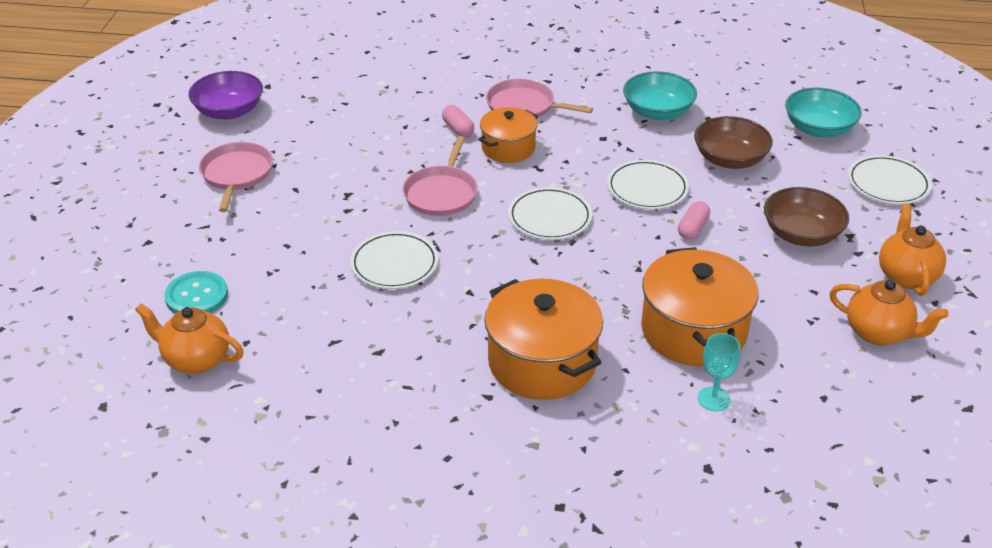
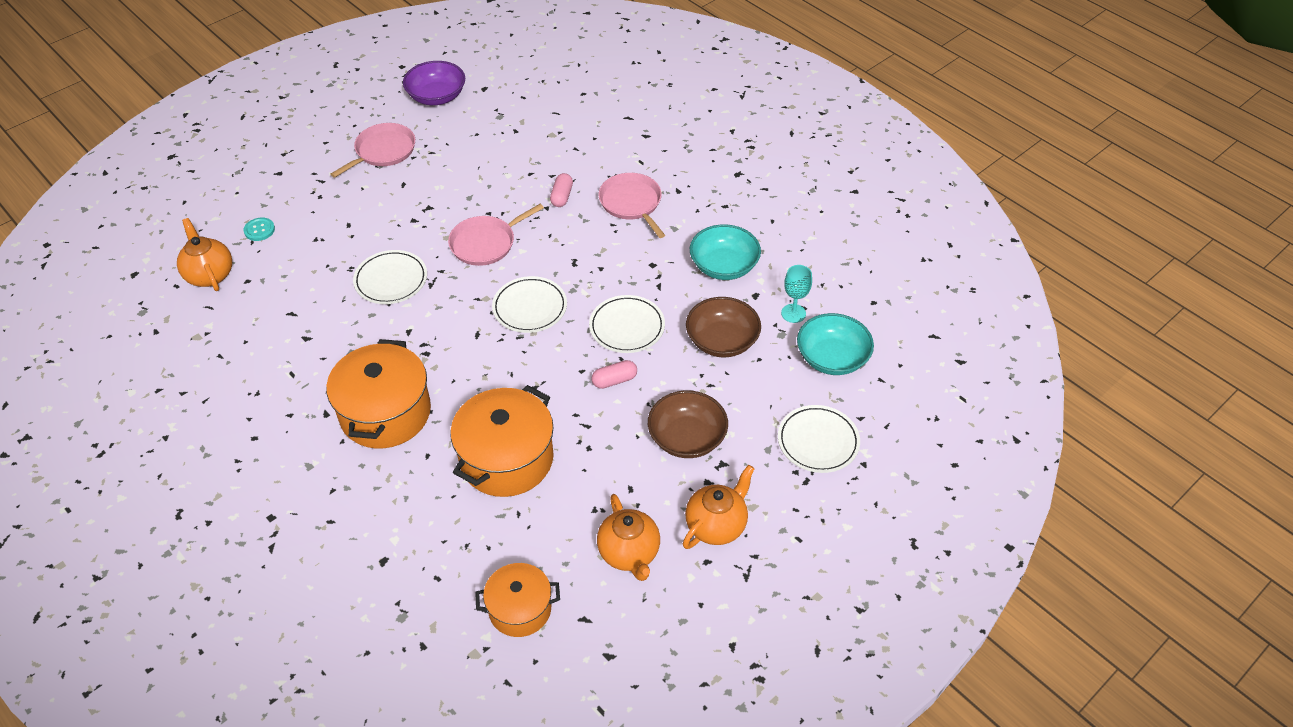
camera: 40 degrees right, 10 degrees up
turquoise button [164,271,228,314] -> turquoise button [244,218,275,241], size x0.62
orange pot [478,107,538,163] -> orange pot moved to [475,563,560,637]
turquoise goblet [698,333,740,411] -> turquoise goblet moved to [781,265,812,323]

